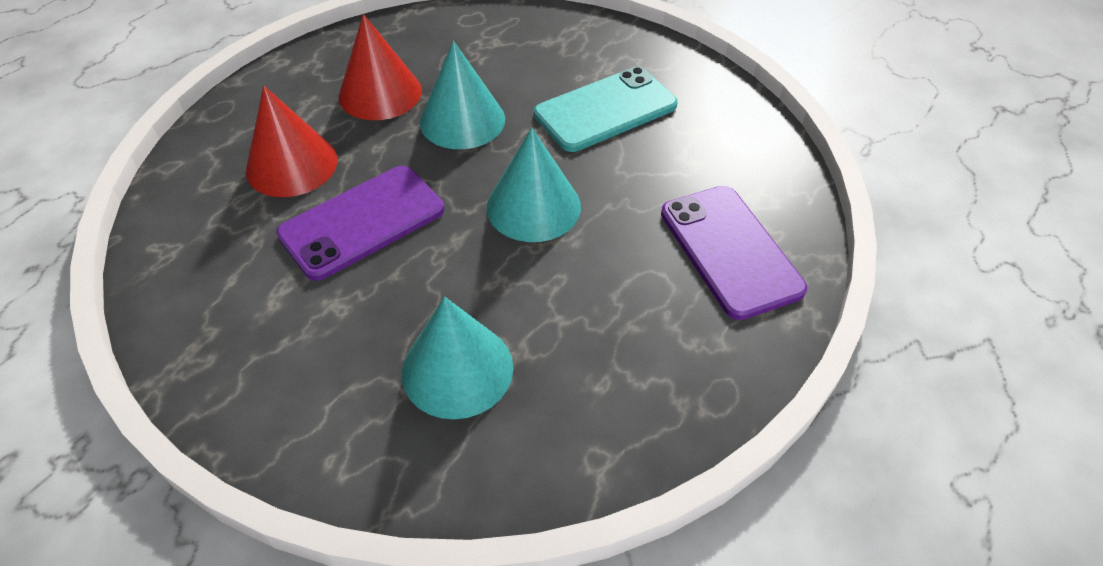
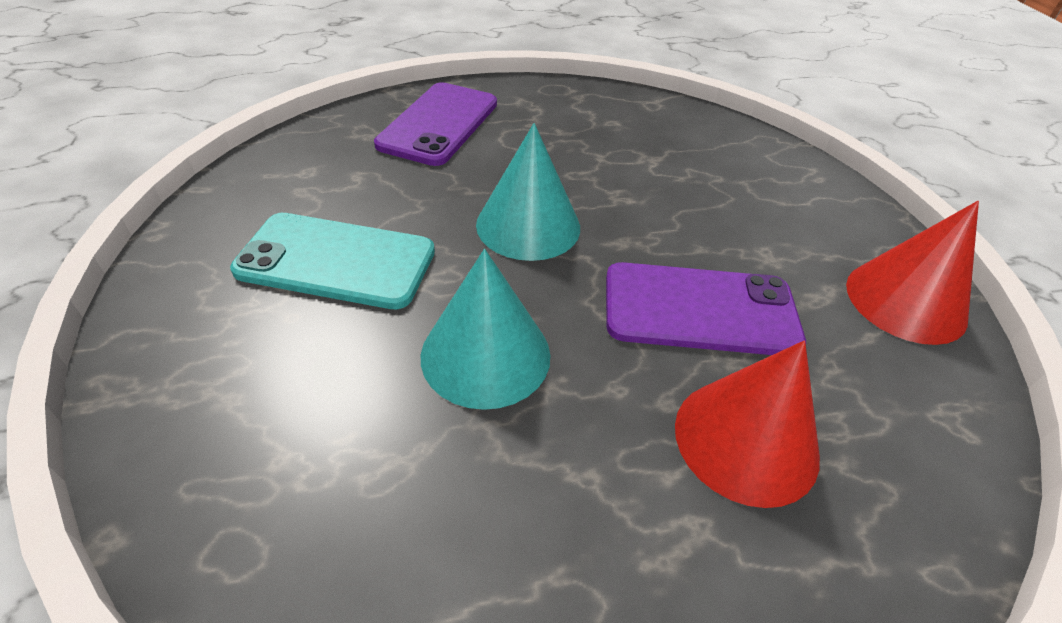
camera: 140 degrees left, 5 degrees down
red cone [338,14,422,120] -> red cone moved to [846,201,979,345]
turquoise cone [402,297,513,419] -> none

